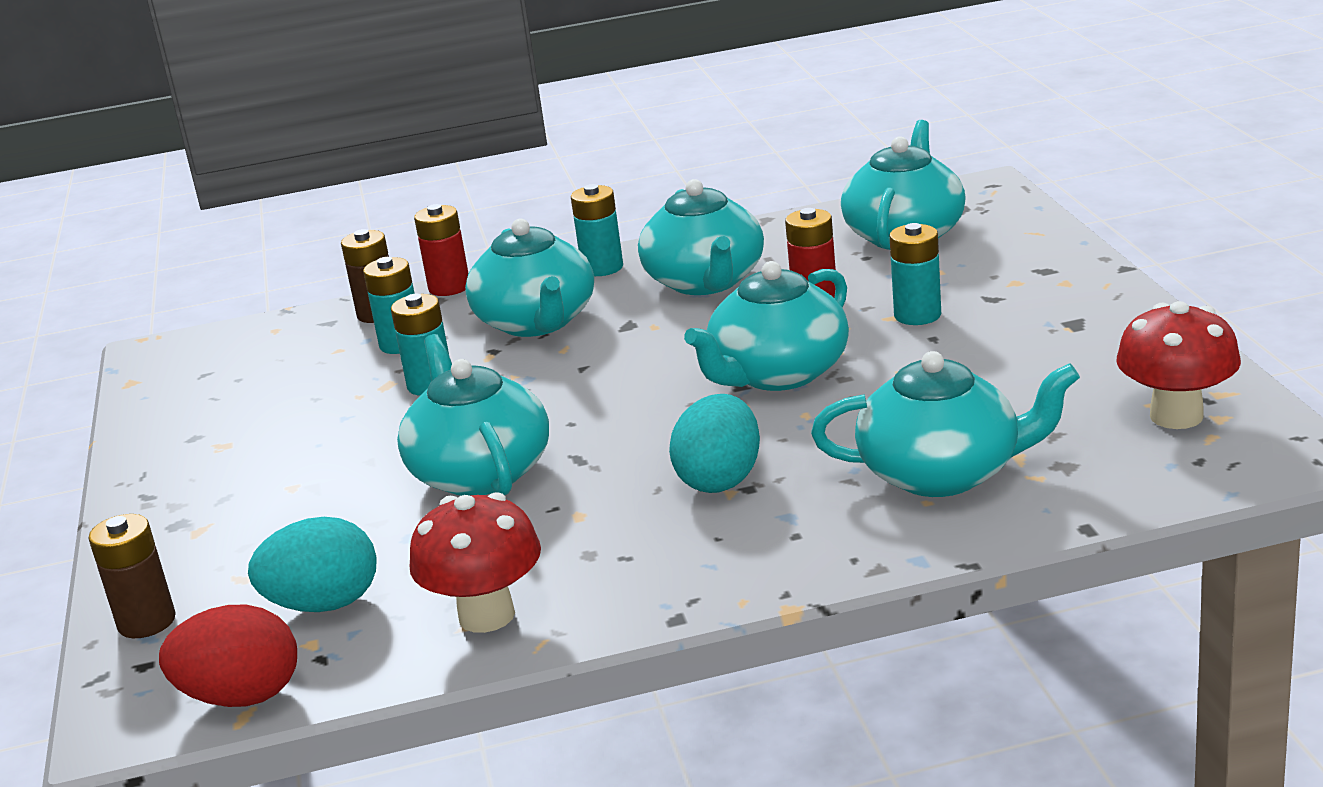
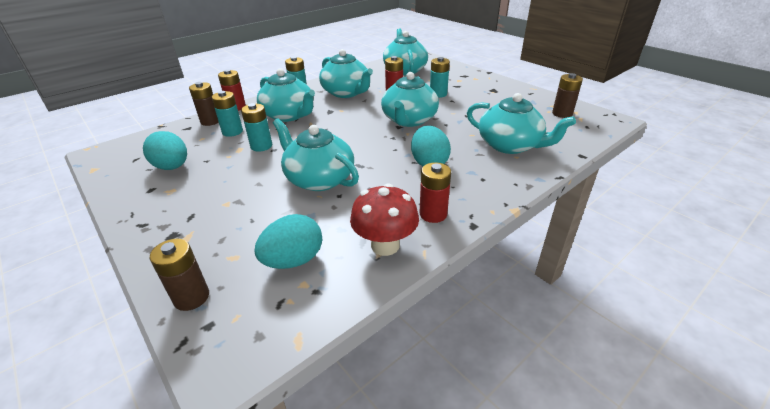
camera: 30 degrees left, 10 degrees up
red egg [159,605,297,707] -> none
turquoise teapot [811,351,1080,497] -> turquoise teapot turned 60 degrees clockwise [467,93,576,154]
red mushroom [1117,301,1241,429] -> brown battery [552,73,583,118]
none -> turquoise egg [143,131,187,170]
none -> red battery [420,163,451,223]

